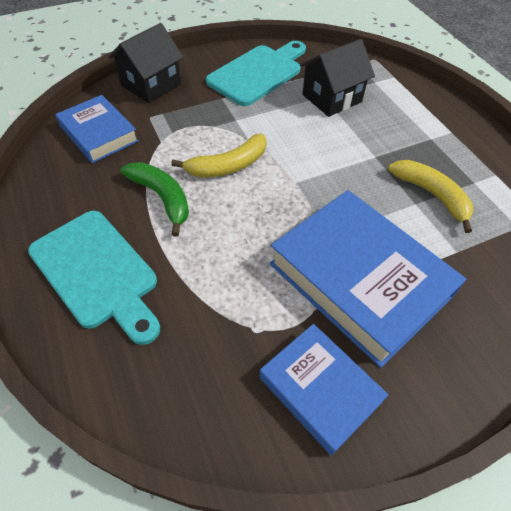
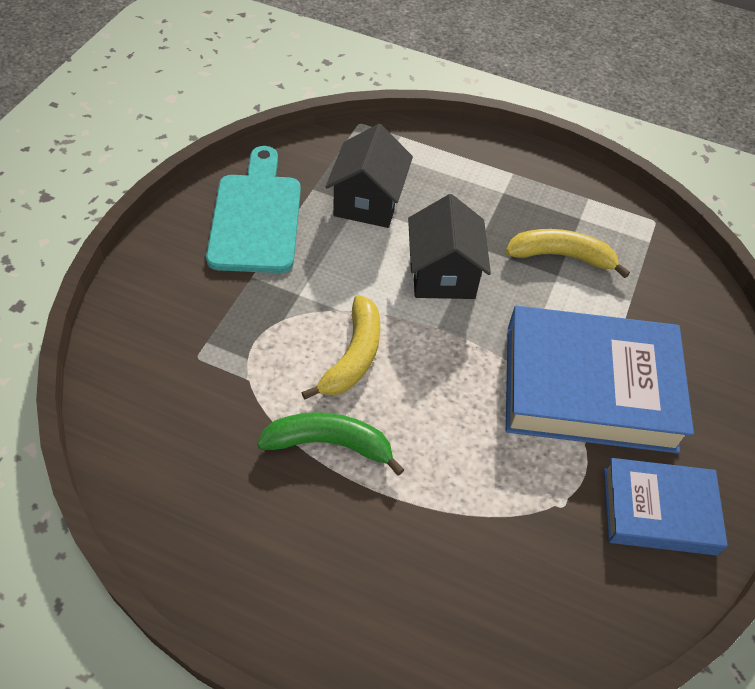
camera: 45 degrees left, 0 degrees up
turquoise cutting board [28,211,160,345] -> none
blue book [56,95,139,163] -> none
black house [109,23,183,103] -> black house moved to [408,194,491,299]

